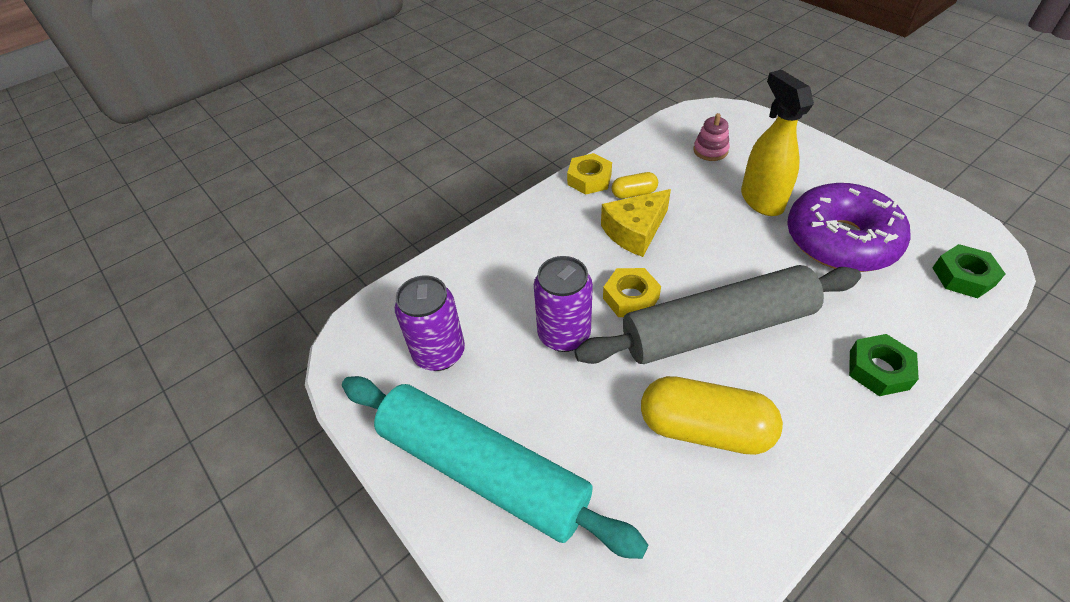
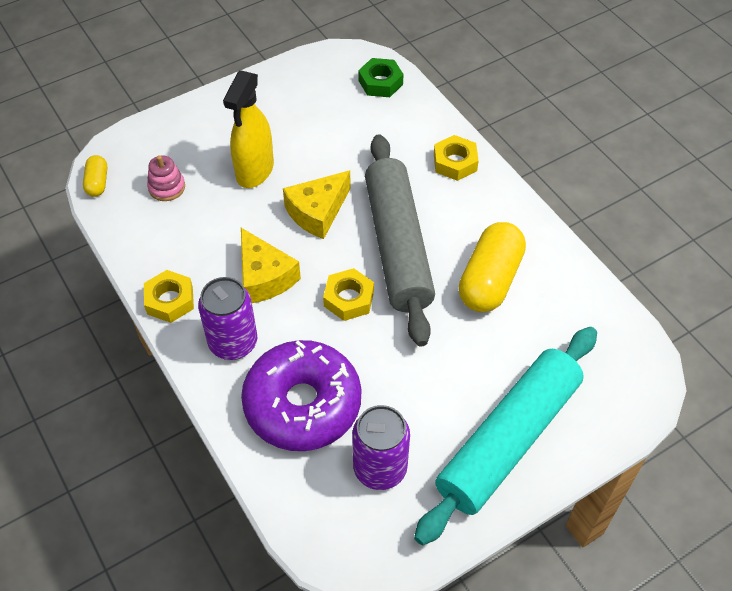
camera: 85 degrees left, 5 degrees up
purple can [534,256,593,352] -> purple can moved to [198,277,257,360]
yellow capsule [612,172,658,199] -> yellow capsule moved to [83,155,107,197]
yellow spray bottle [741,70,814,216] -> yellow spray bottle turned 60 degrees counterclockwise [223,70,274,188]
purple donut [787,183,910,272] -> purple donut moved to [241,340,361,451]
green nut [849,334,919,396] -> yellow nut [434,135,479,181]
none -> yellow cheese [283,170,351,239]

